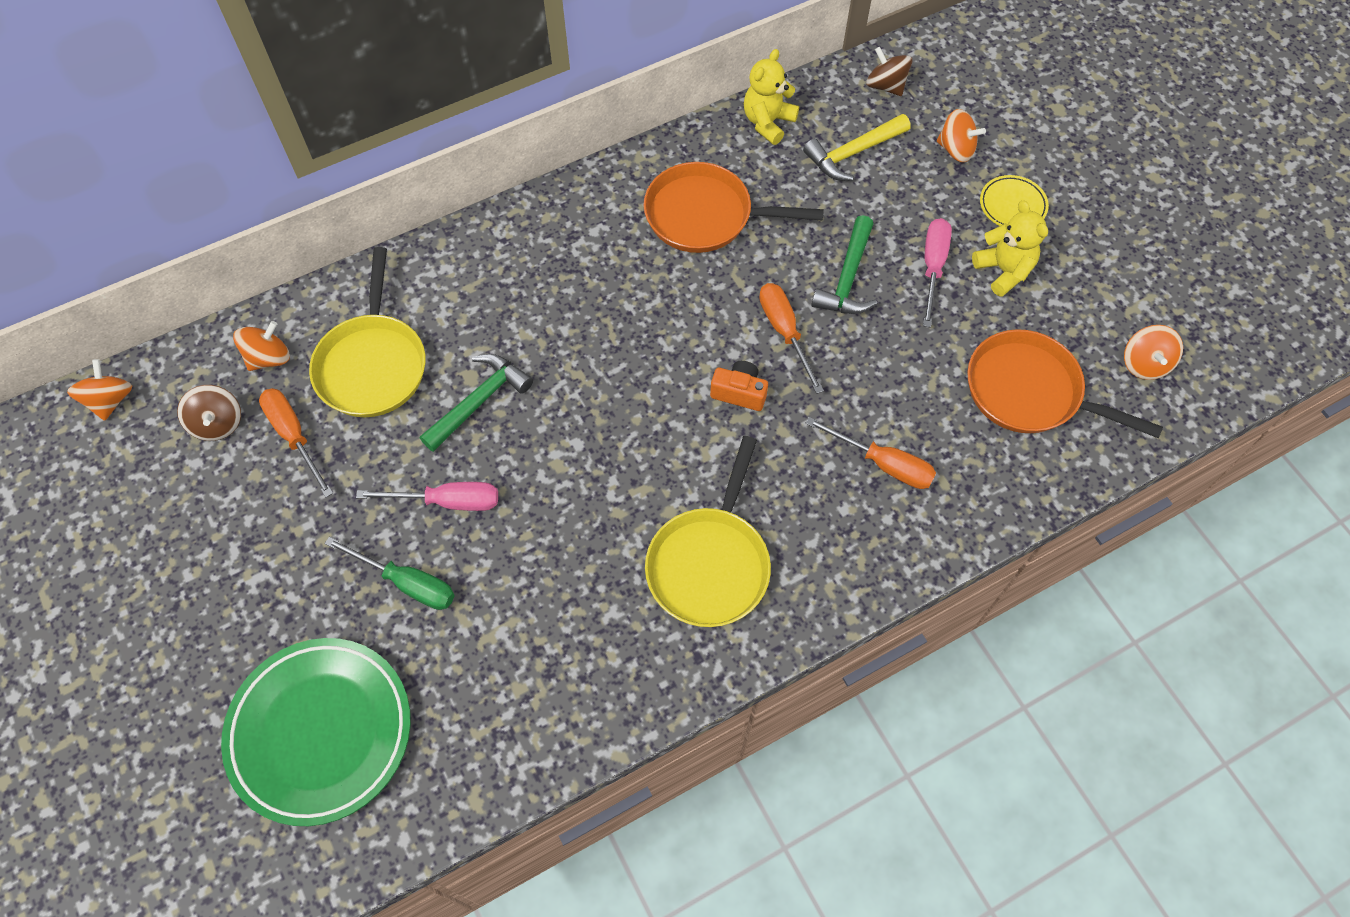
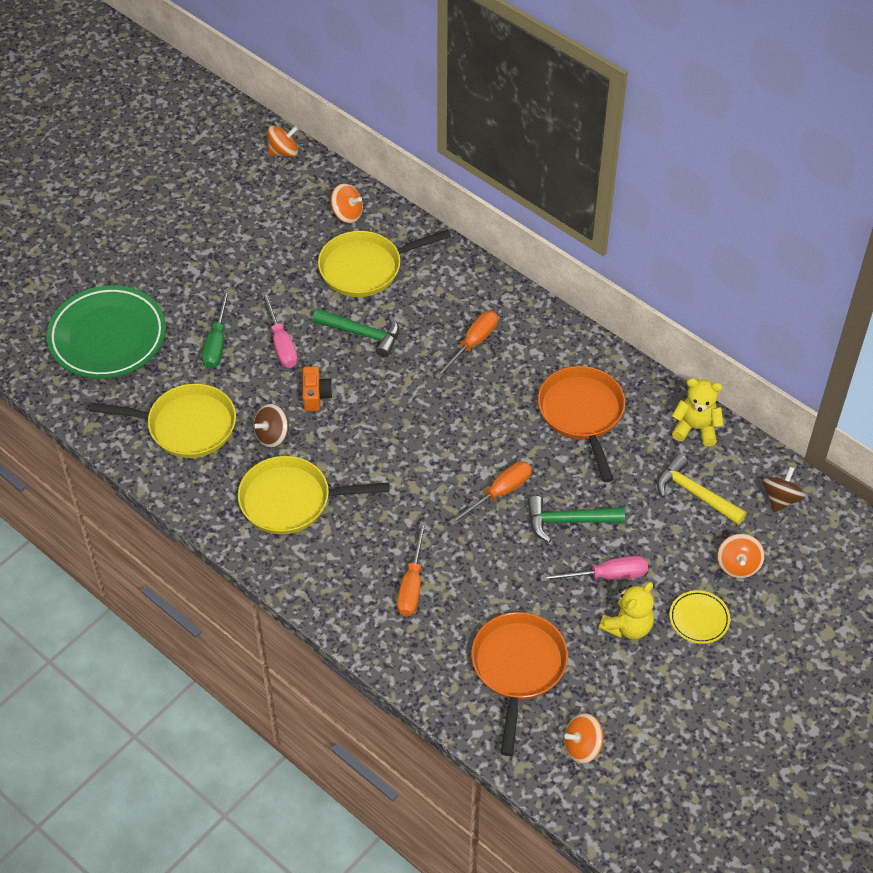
camera: 70 degrees right, 10 degrees down
brown spinning top [177,385,241,441] -> brown spinning top moved to [254,403,289,448]
orange screwdriver [259,388,333,497] -> orange screwdriver moved to [435,311,498,379]
orange camera [710,361,768,411] -> orange camera moved to [303,366,333,411]
none -> yellow pan [89,384,236,458]

